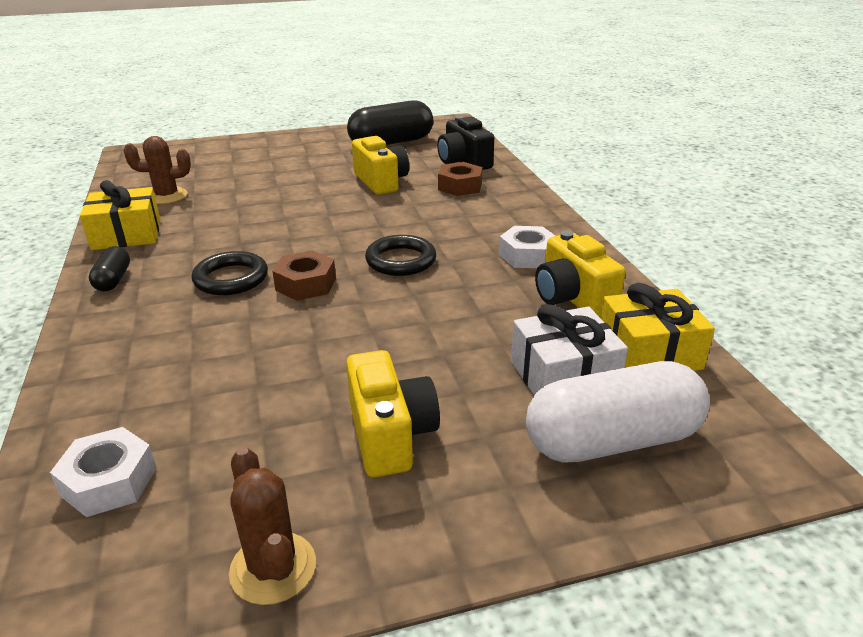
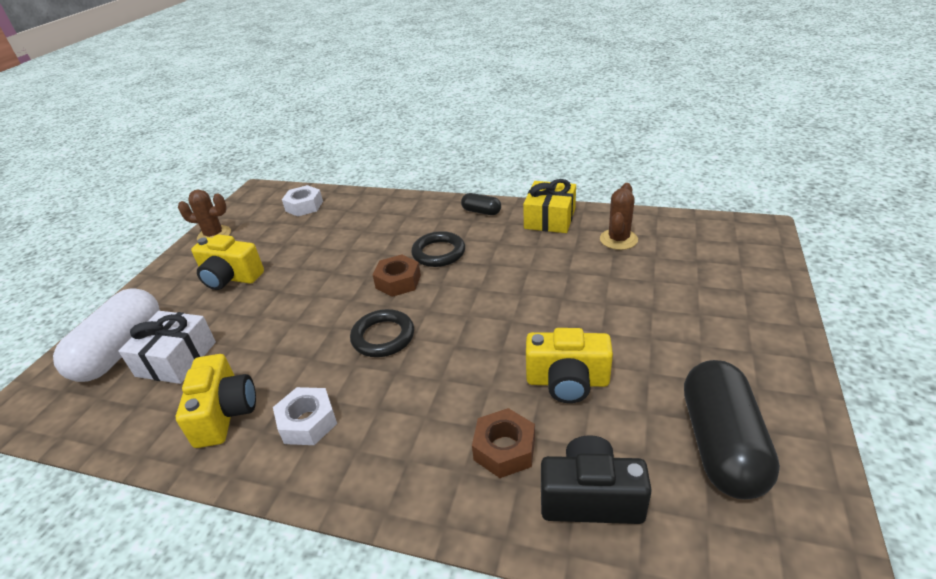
camera: 125 degrees right, 5 degrees up
yellow camera [535,231,625,317] -> yellow camera turned 75 degrees clockwise [176,354,256,448]
yellow gift [601,283,715,371] -> none

